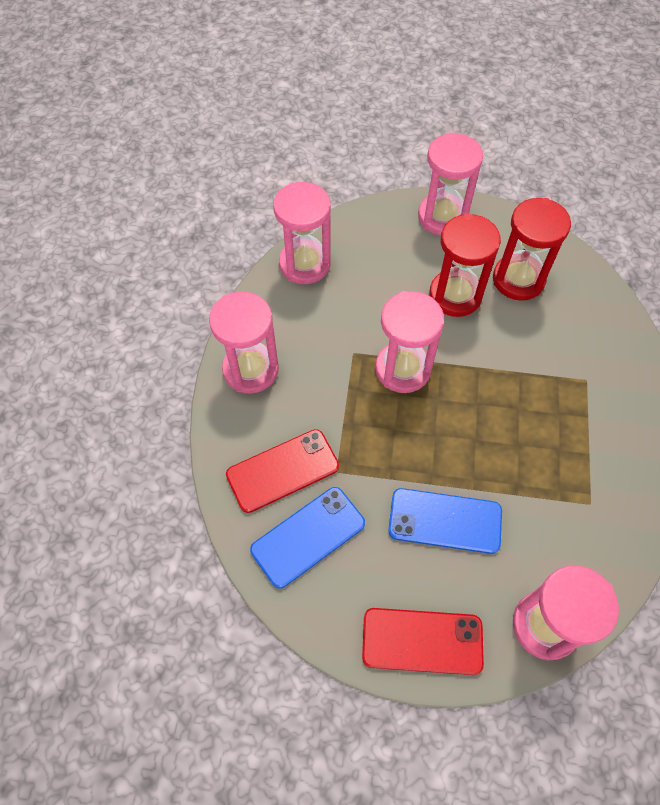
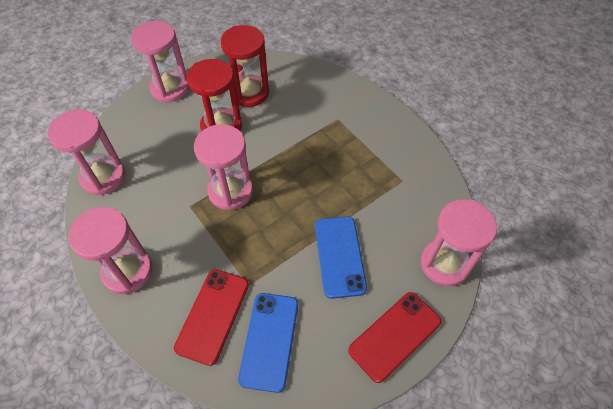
camera: 45 degrees left, 5 degrees down
blue phone [388,488,502,554] -> blue phone turned 60 degrees counterclockwise [315,216,367,299]

